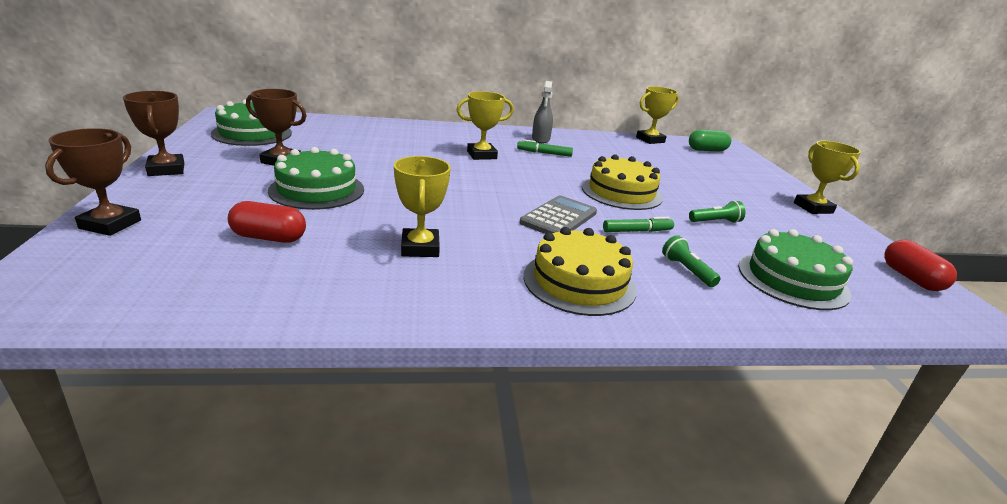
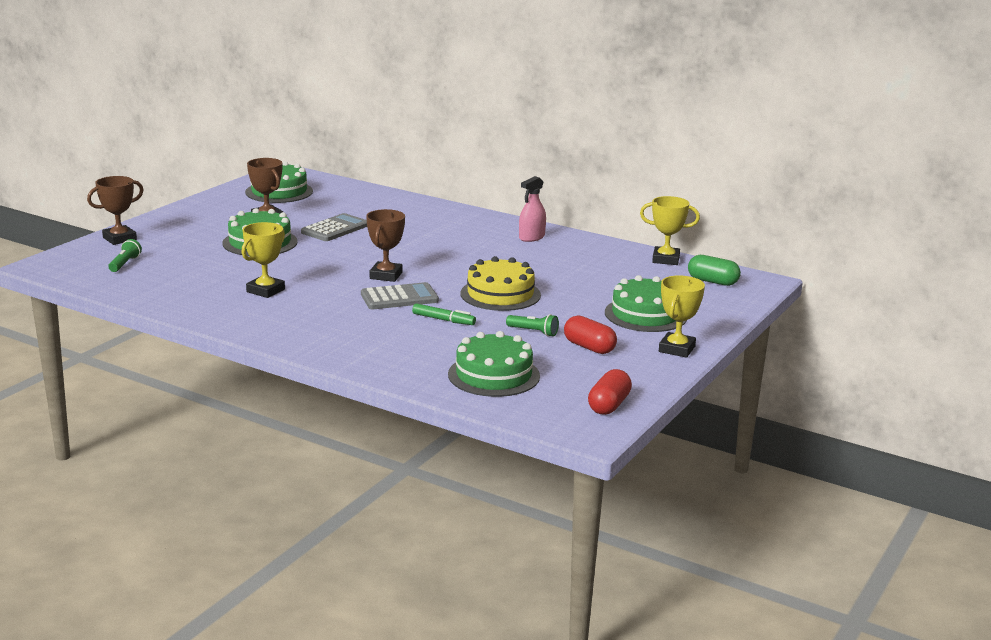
camera: 40 degrees right, 5 degrees down
brown trophy [123,91,184,176] -> brown trophy moved to [366,209,405,282]
red capsule [228,201,306,243] -> red capsule moved to [564,315,617,354]
yellow trophy [457,91,514,160] -> none
green marker [517,139,573,157] -> none
yellow cake [523,227,637,316] -> none
grey spray bottle [532,81,553,143] -> pink spray bottle [519,176,546,242]
green flashlight [662,235,721,287] -> green flashlight moved to [108,239,142,272]
none -> grey calculator [301,213,367,241]
none -> green cake [605,275,687,332]

